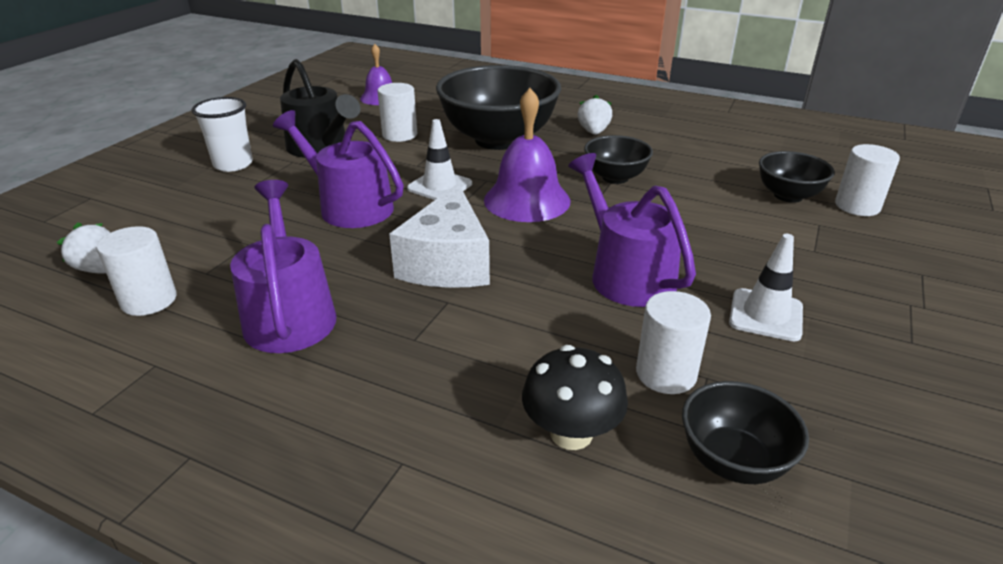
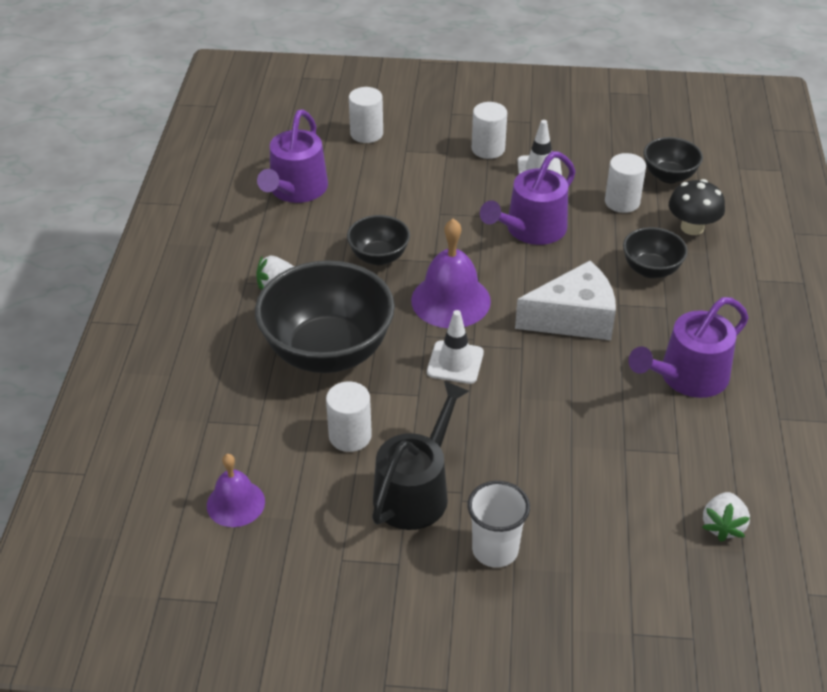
camera: 110 degrees left, 10 degrees up
white cylinder [96,226,177,316] -> white cylinder moved to [472,102,507,159]
purple watering can [273,110,404,228] -> purple watering can moved to [257,109,328,203]
black bowl [759,151,835,203] -> black bowl moved to [623,227,688,278]

